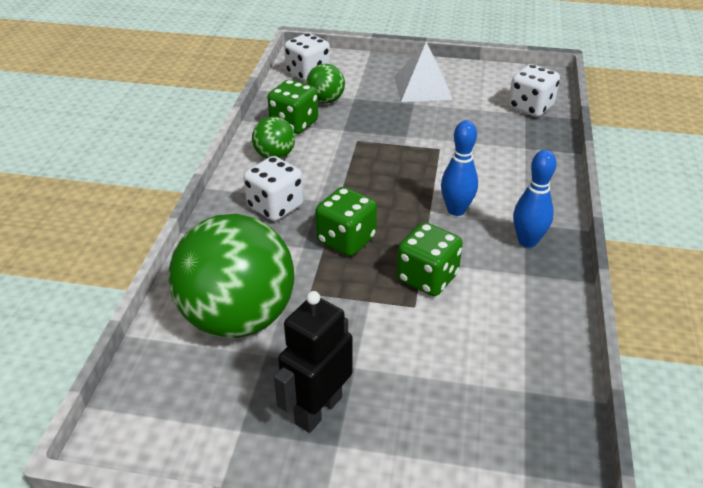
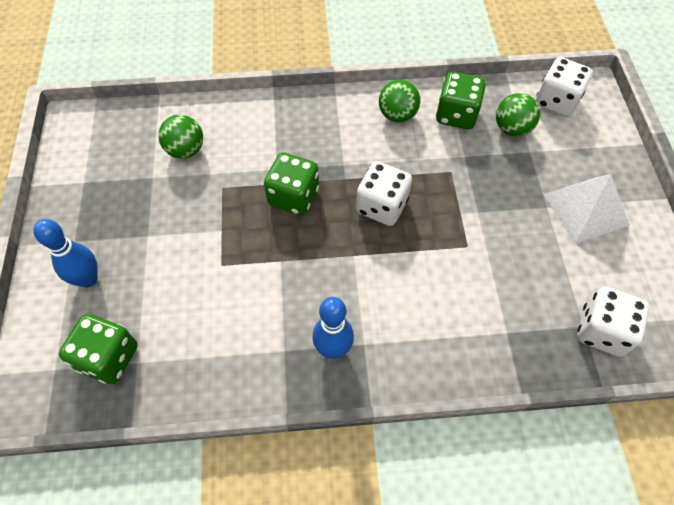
camera: 75 degrees right, 20 degrees up
green ball [169,214,295,338] -> green ball [158,115,203,159], size x0.46
white dice [243,156,304,221] -> white dice moved to [356,161,412,226]
black robot [274,291,352,433] -> none
green dice [396,222,463,296] -> green dice moved to [59,314,138,384]
blue bowling pin [441,120,478,216] -> blue bowling pin moved to [34,219,98,288]

